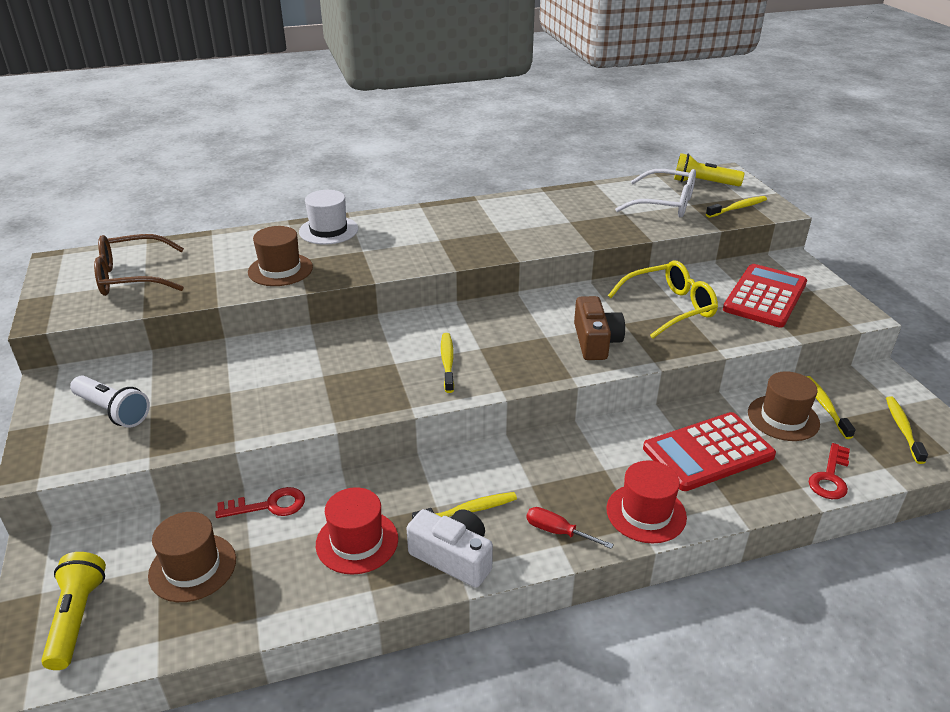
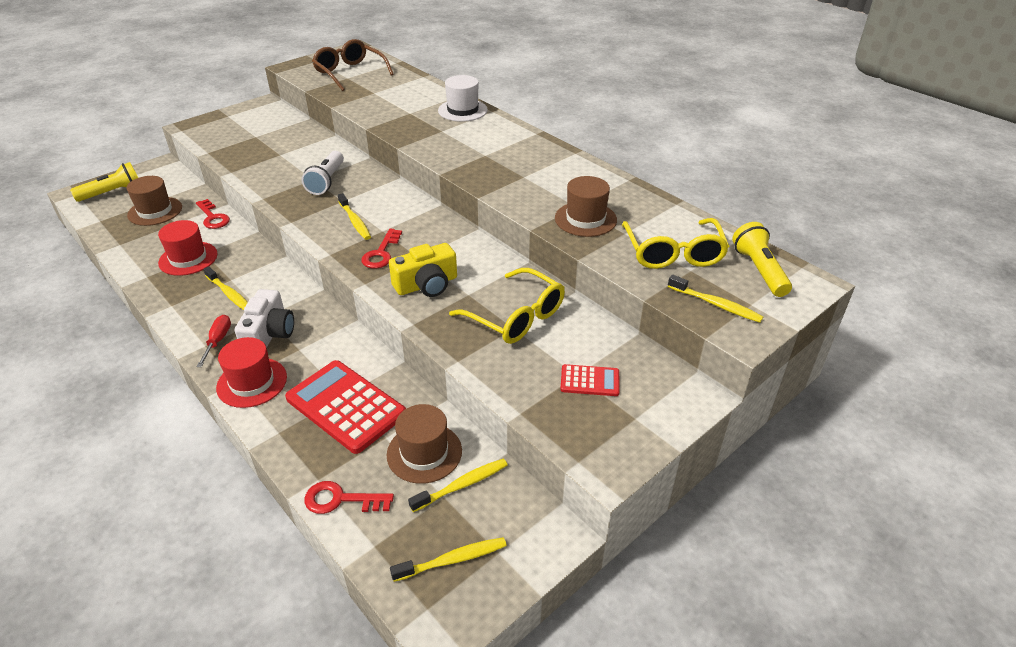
camera: 65 degrees right, 5 degrees up
white flashlight [70,376,150,428] -> white flashlight moved to [301,151,344,195]
brown hat [248,226,313,286] -> brown hat moved to [555,176,617,237]
white camera [406,509,493,588] -> white camera moved to [235,289,294,348]
yellow toothbrush [441,333,454,393] -> yellow toothbrush turned 90 degrees clockwise [338,193,371,240]
brown camera [574,296,625,360] -> yellow camera [389,243,457,297]
white glasses [615,169,696,218] -> yellow glasses [622,218,730,269]
red calculator [723,264,807,328] -> red calculator [560,364,620,396], size x0.50
none -> red key [362,229,402,269]

